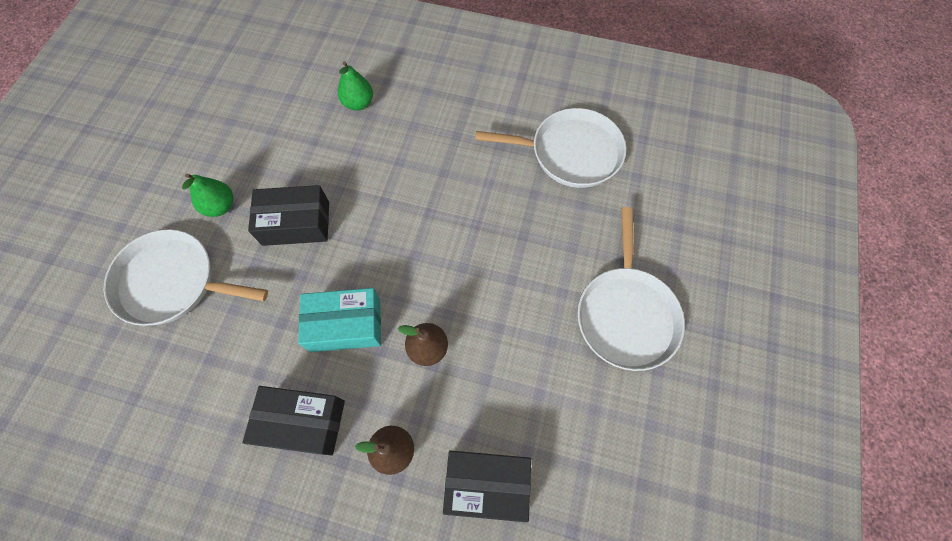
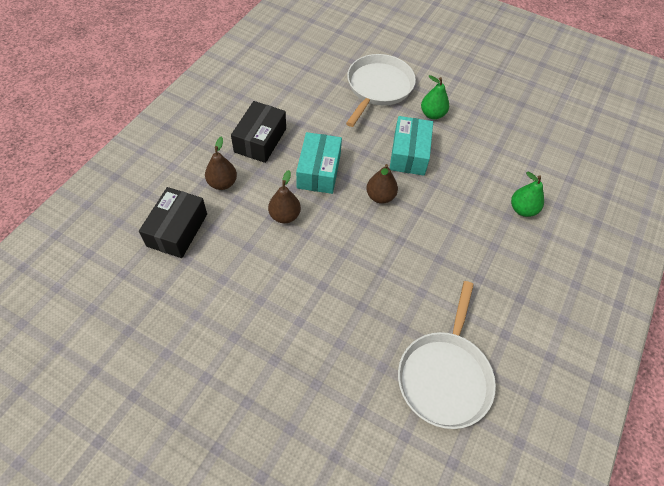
camera: 100 degrees right, 10 degrees down
black box [248,185,329,246] -> turquoise box [390,116,433,176]
white pan [577,207,685,371] -> none
none -> brown pear [366,164,398,204]

